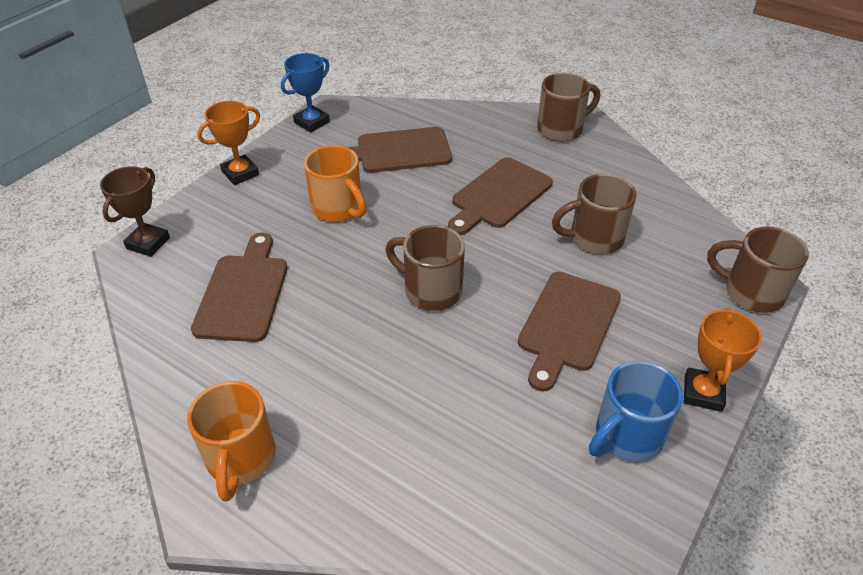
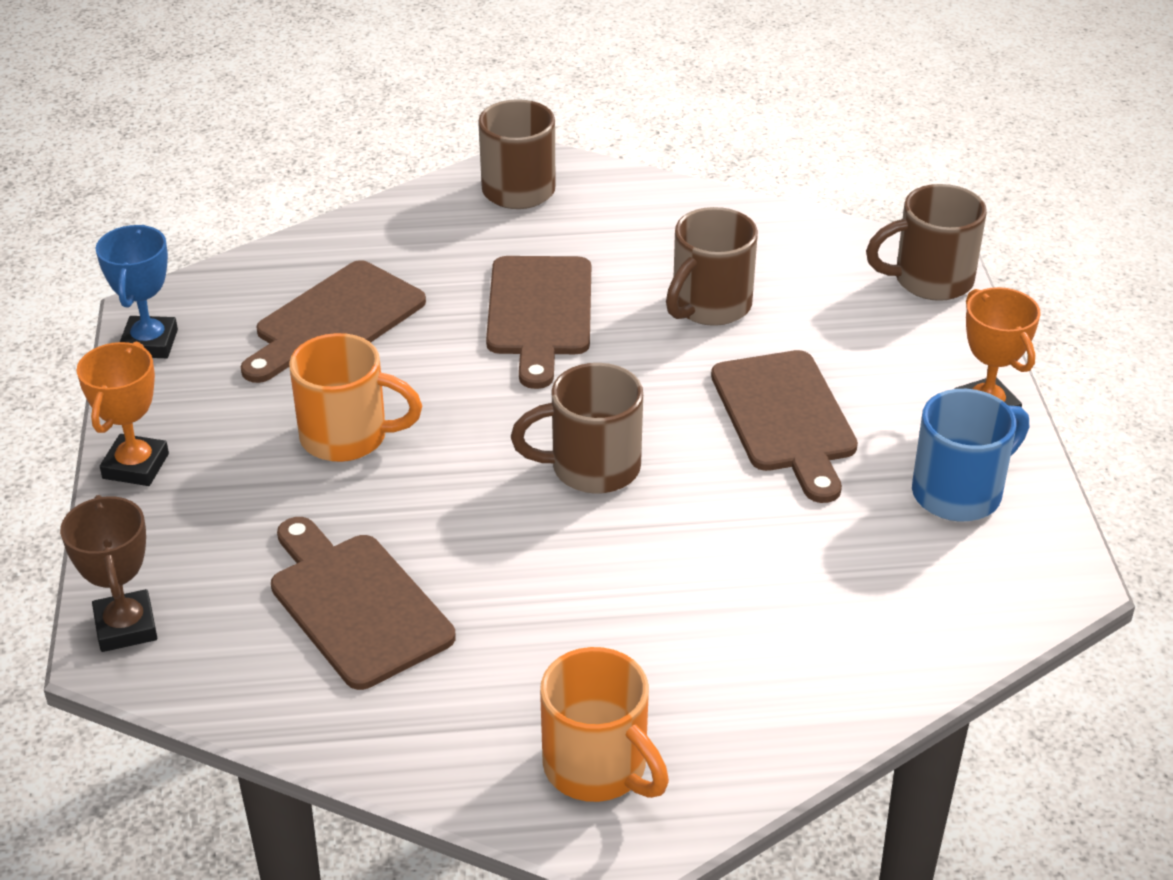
camera: 40 degrees left, 5 degrees down
blue mug [589,361,683,462] -> blue mug turned 135 degrees counterclockwise [912,389,1029,521]

